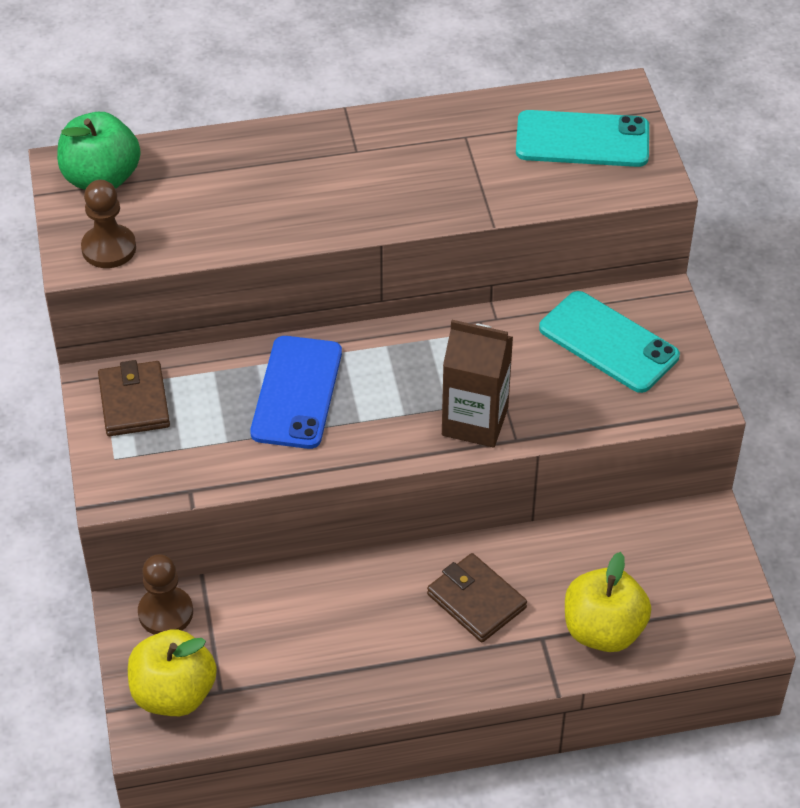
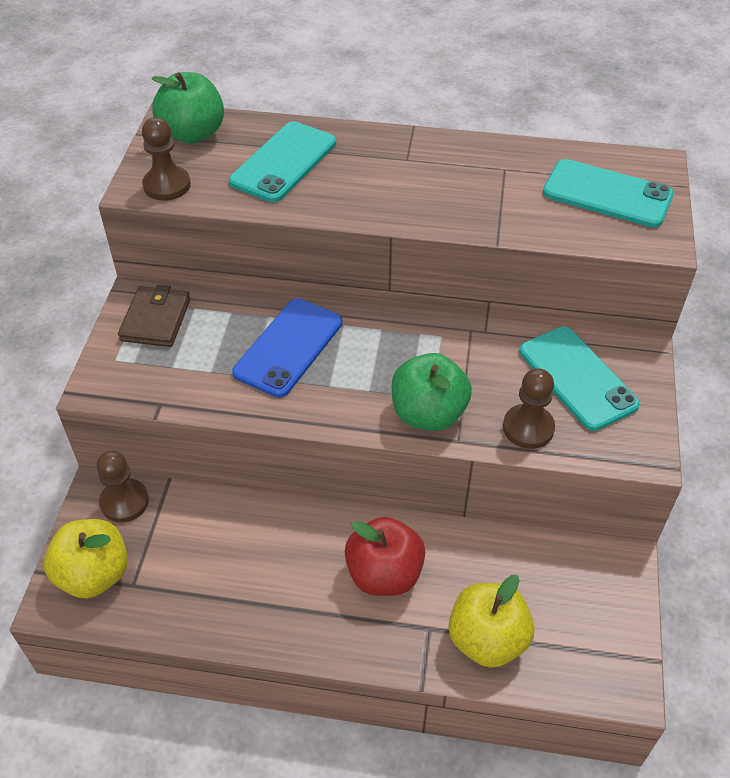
camera: 20 degrees right, 0 degrees up
brown wallet [427,553,527,642] -> red apple [345,517,425,596]
brown carton [442,320,513,447] -> green apple [392,353,472,431]
none -> turquoise phone [229,121,336,202]
none -> brown pawn [503,368,555,449]

